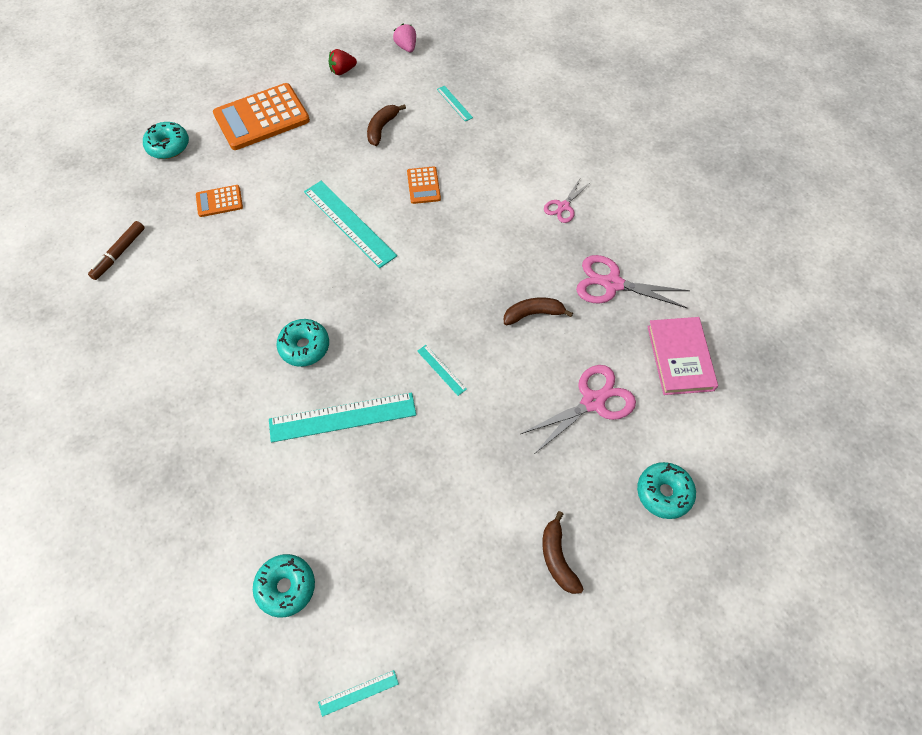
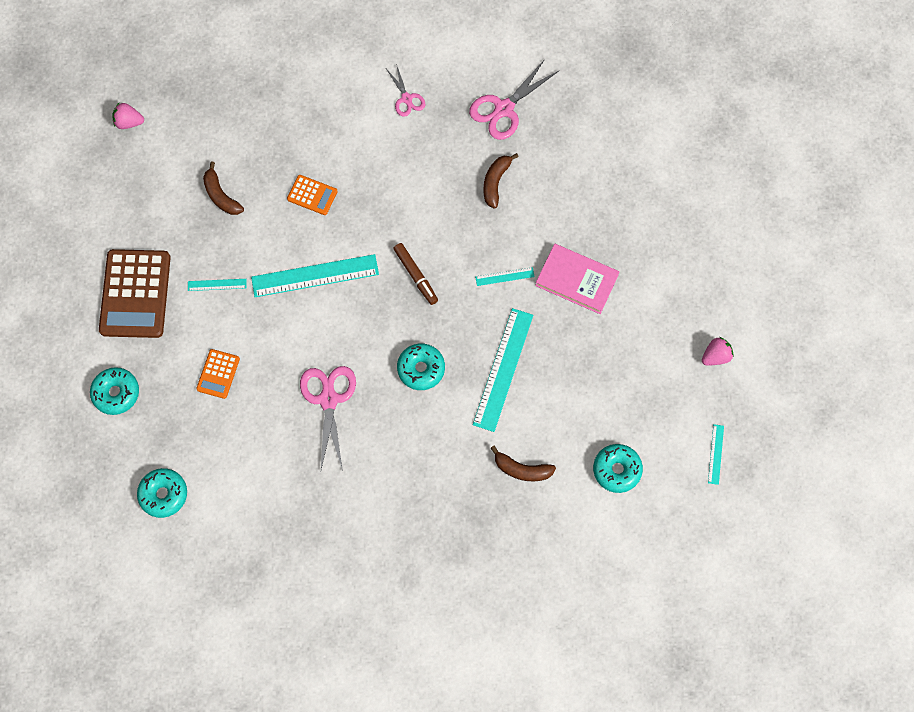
camera: 60 degrees left, 10 degrees up
brown marker [88,221,145,280] -> brown marker moved to [393,243,438,305]
orange calculator [213,83,310,150] -> brown calculator [99,249,171,338]
red strawberry [328,49,357,75] -> none
turquoise ruler [437,86,473,122] -> turquoise ruler moved to [188,279,247,291]
pink scissors [521,365,636,453] -> pink scissors moved to [300,366,356,471]
brown banana [543,511,584,594] -> brown banana moved to [491,446,556,481]
turquoise donut [637,462,696,519] -> turquoise donut moved to [137,468,187,518]
pink book [647,317,718,395] -> pink book moved to [535,244,619,314]
none -> pink strawberry [702,337,734,366]

